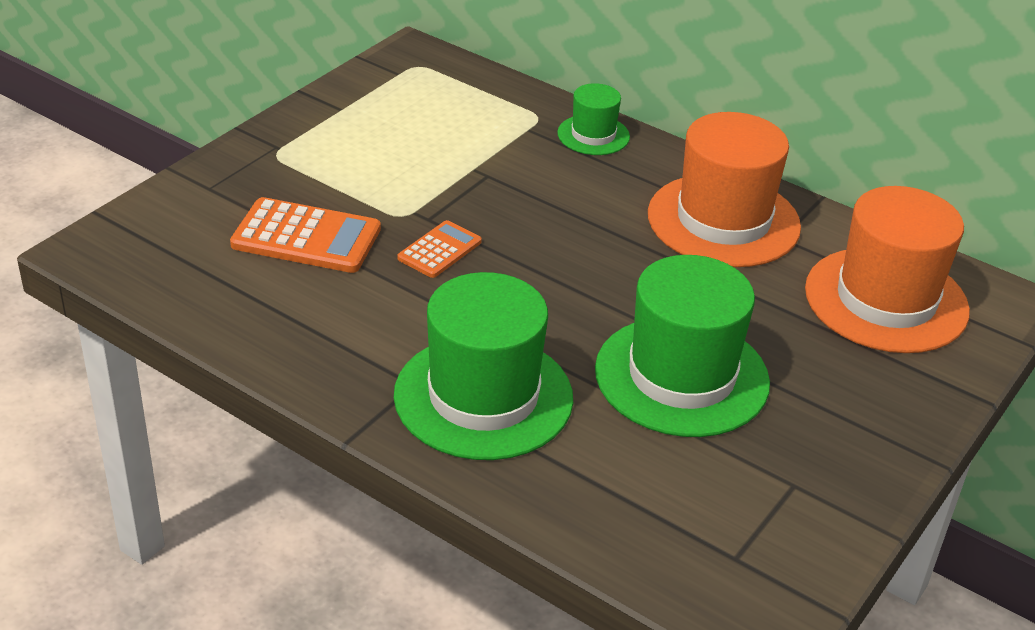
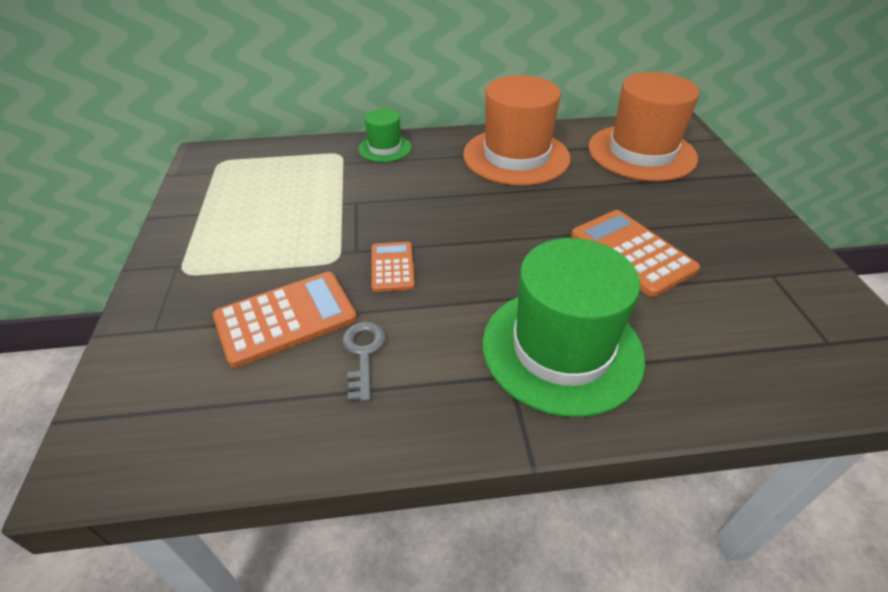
camera: 40 degrees left, 5 degrees up
green hat [595,255,770,437] -> orange calculator [571,210,700,297]
none -> grey key [342,322,386,402]

